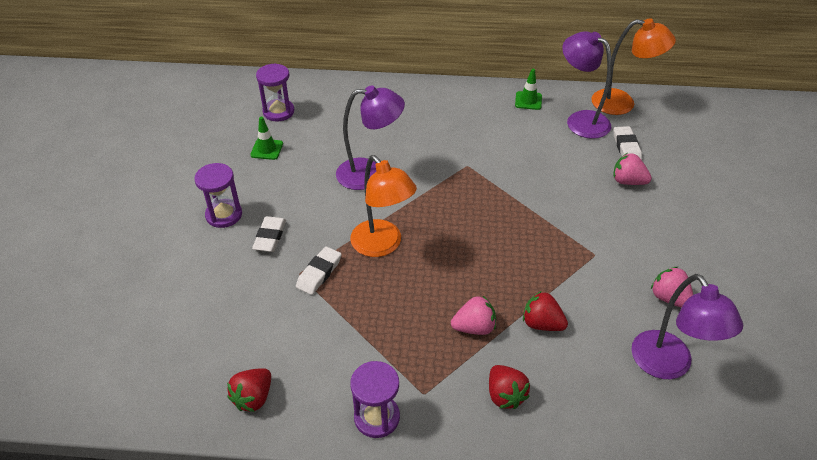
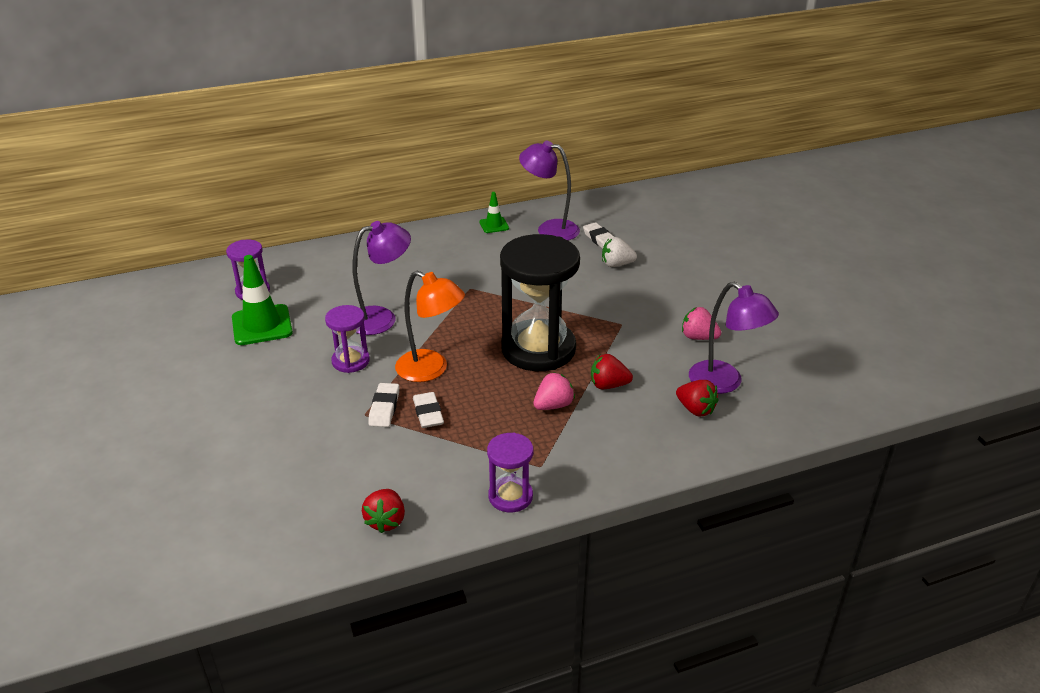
camera: 25 degrees left, 10 degrees down
purple hourglass [194,163,242,228] -> purple hourglass moved to [325,305,370,373]
green traffic cone [250,117,283,160] -> green traffic cone [232,255,293,345], size x1.86
white eraser [252,216,286,252] -> white eraser moved to [413,392,444,428]
red strawberry [489,365,530,409] -> red strawberry moved to [676,380,719,417]
orange lamp [591,19,676,115] -> none
pink strawberry [614,153,652,185] -> white strawberry [602,237,637,267]
none -> black hourglass [500,234,580,371]

